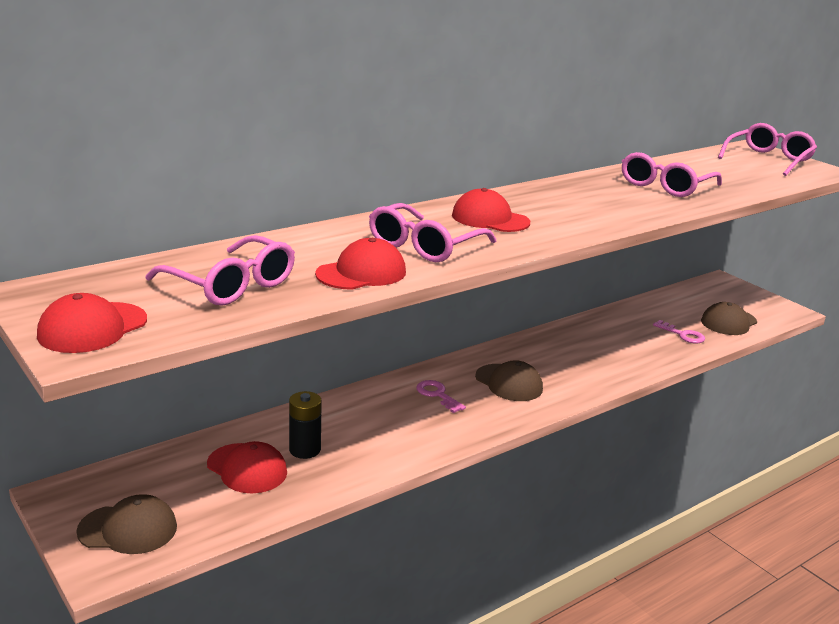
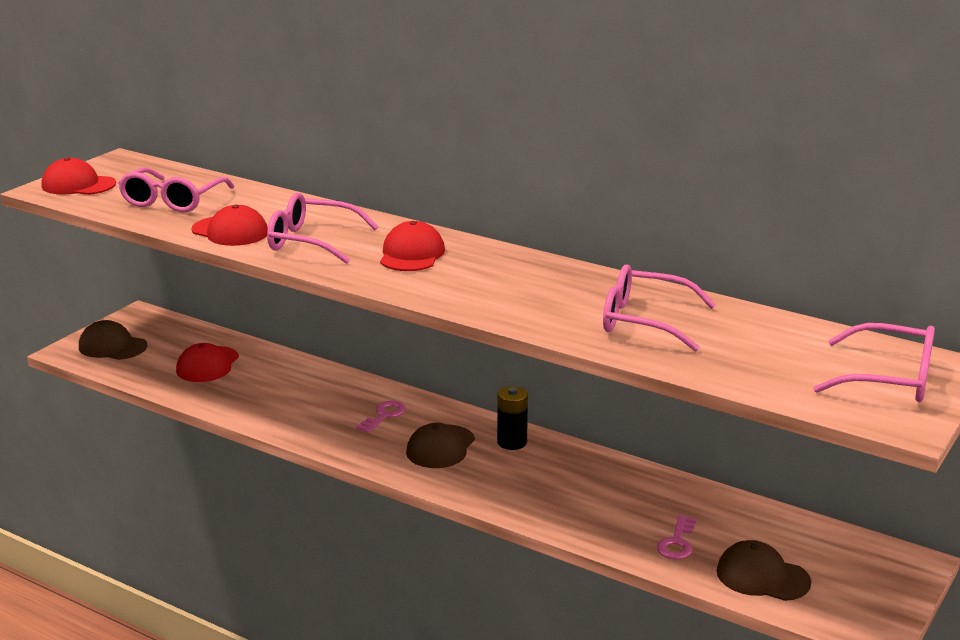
camera: 70 degrees right, 0 degrees up
brown cap [76,494,177,554] -> brown cap turned 135 degrees clockwise [79,320,147,360]
black battery [289,391,322,459] -> black battery moved to [497,386,528,450]

